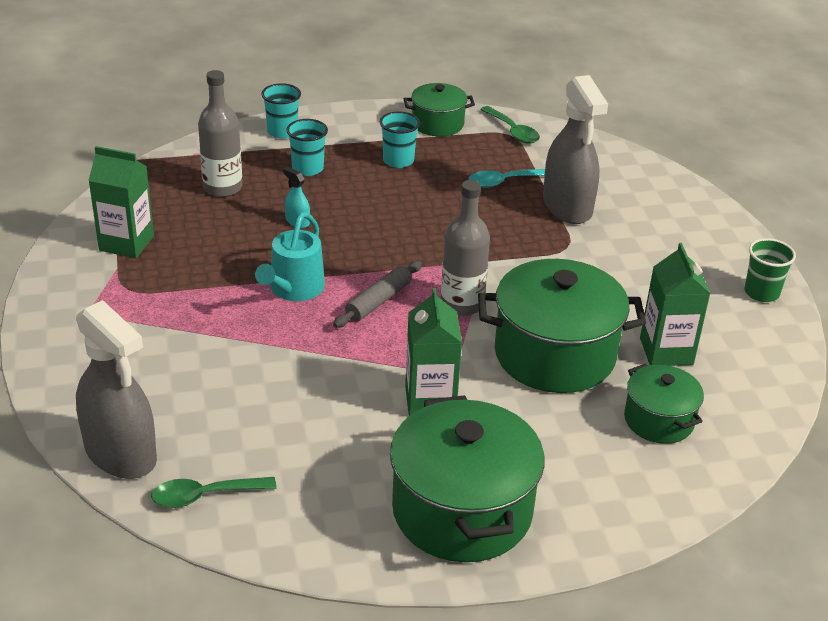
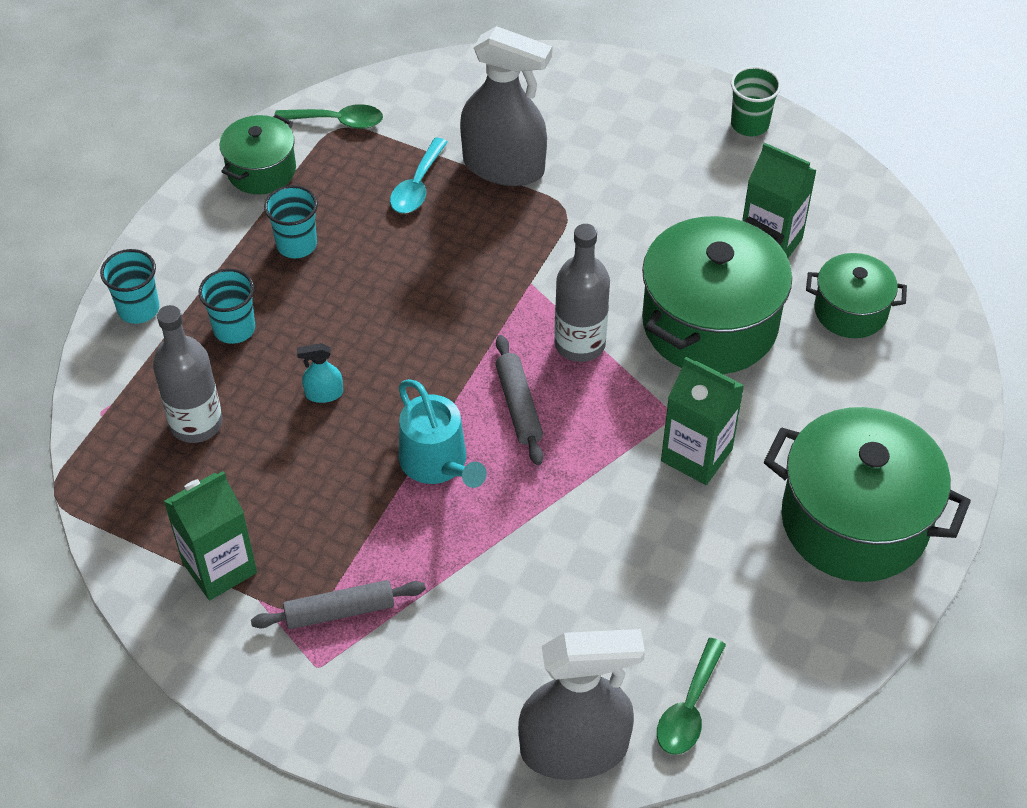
camera: 50 degrees left, 15 degrees up
none -> grey rolling pin [251,580,426,629]

